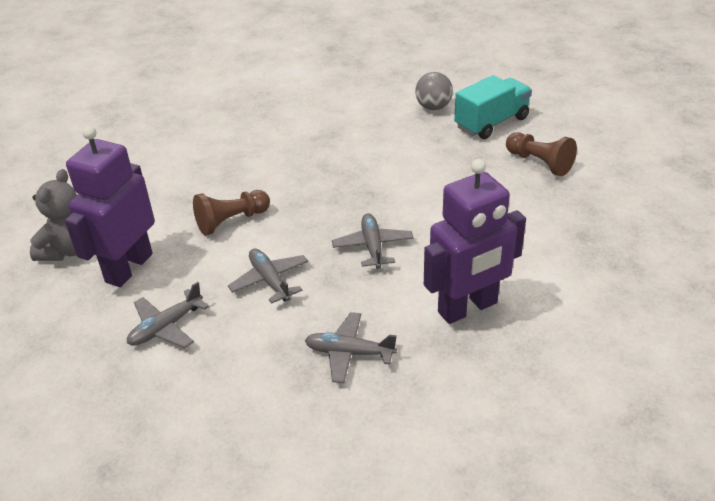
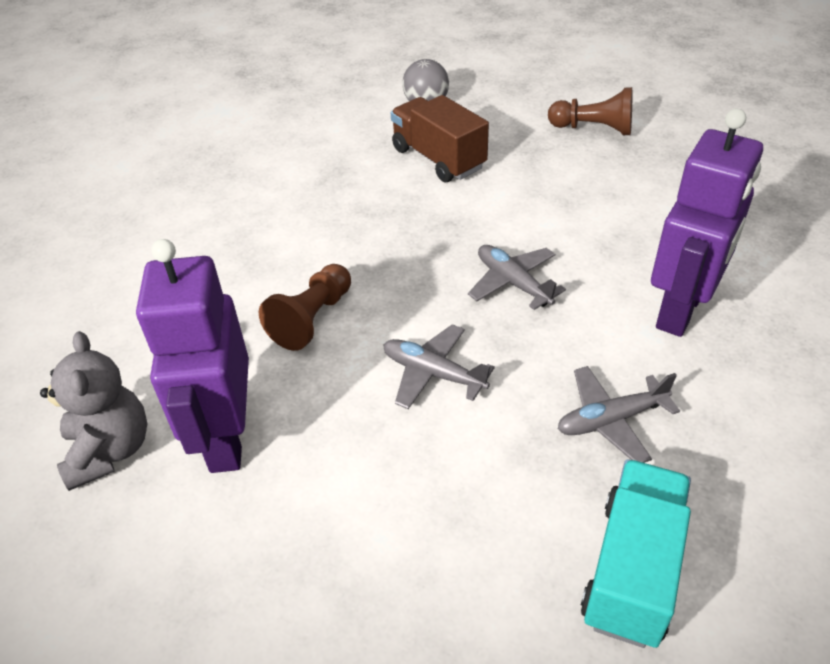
camera: 30 degrees left, 5 degrees up
grey plane [127,282,209,348] -> none
turquoise truck [454,75,532,139] -> turquoise truck moved to [581,459,691,648]
none -> brown truck [391,95,489,182]

